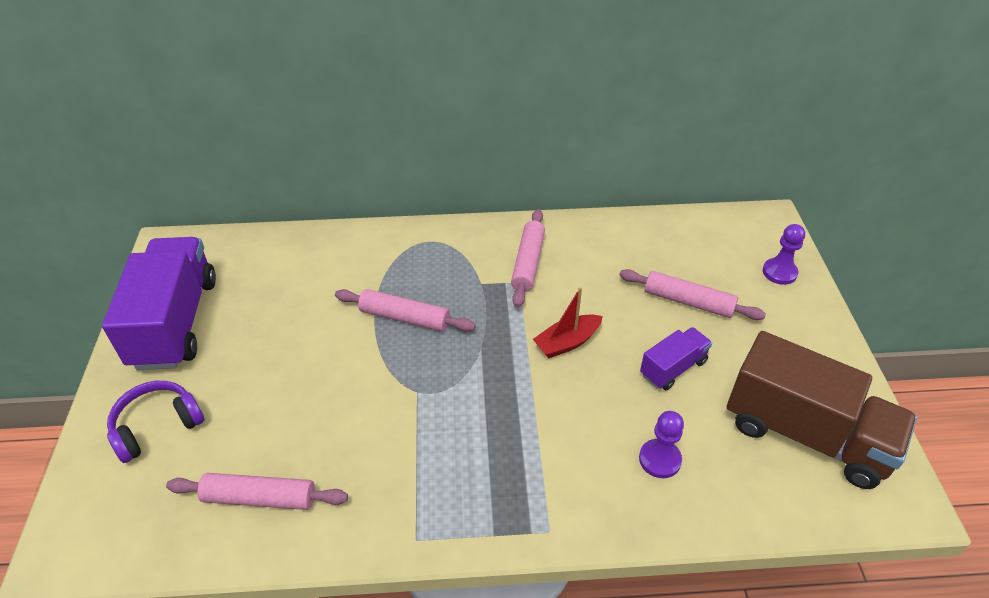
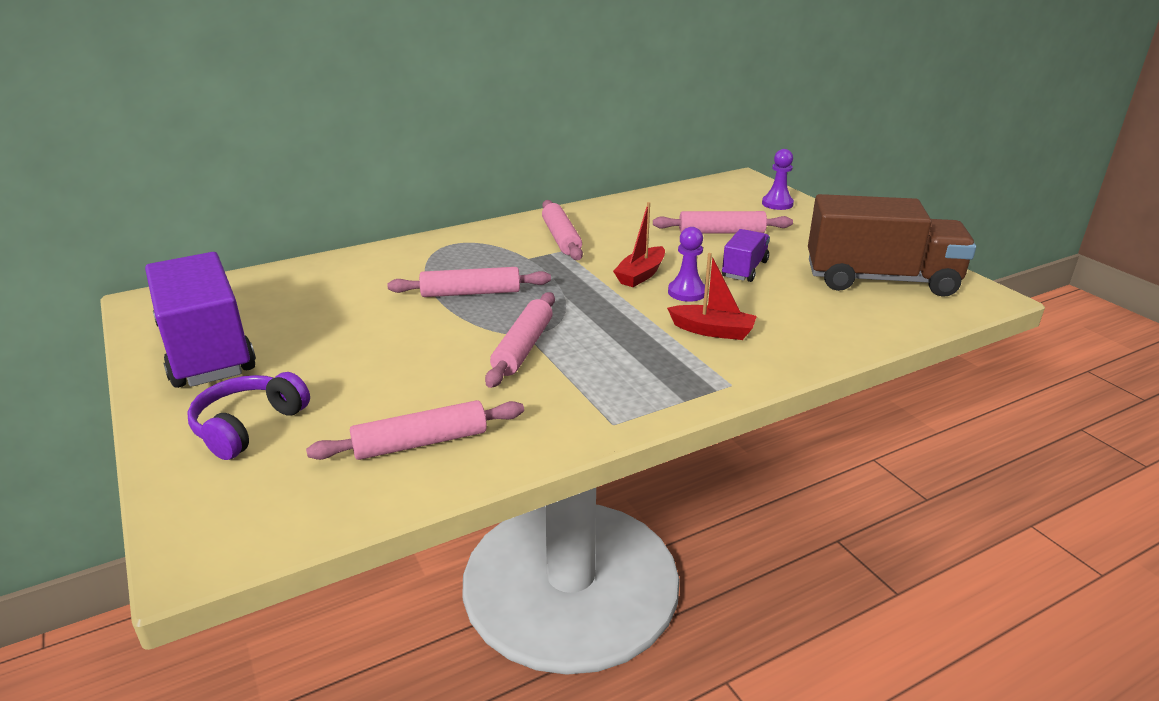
camera: 25 degrees left, 15 degrees down
purple pawn [639,411,684,478] -> purple pawn moved to [668,227,705,302]
none -> pink rolling pin [485,292,555,388]
none -> red boat [667,253,757,340]

